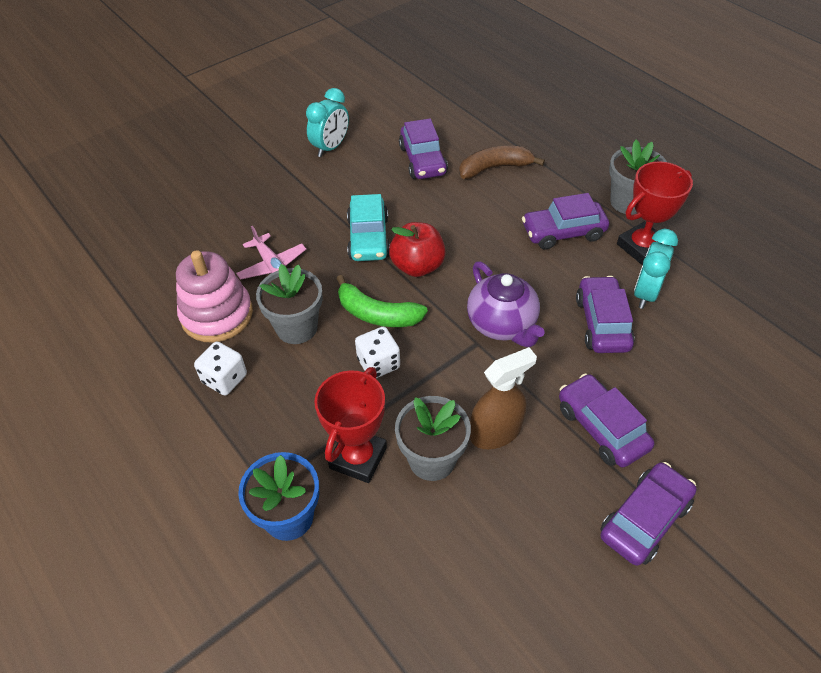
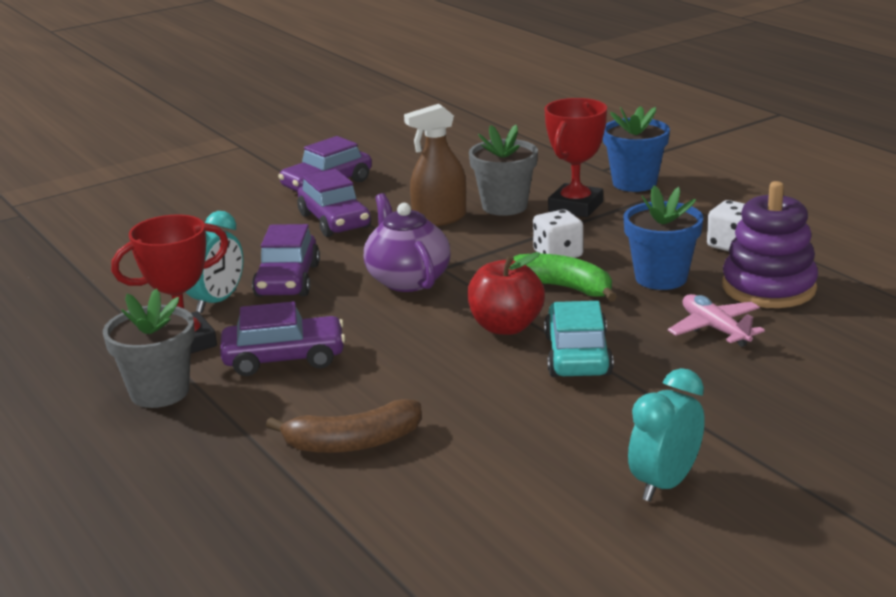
camera: 175 degrees left, 25 degrees down
pink stacking toy [176,250,253,343] -> purple stacking toy [722,181,818,308]
grey flower pot [256,264,323,344] -> blue flower pot [623,185,703,290]
purple car [399,119,448,179] -> none

